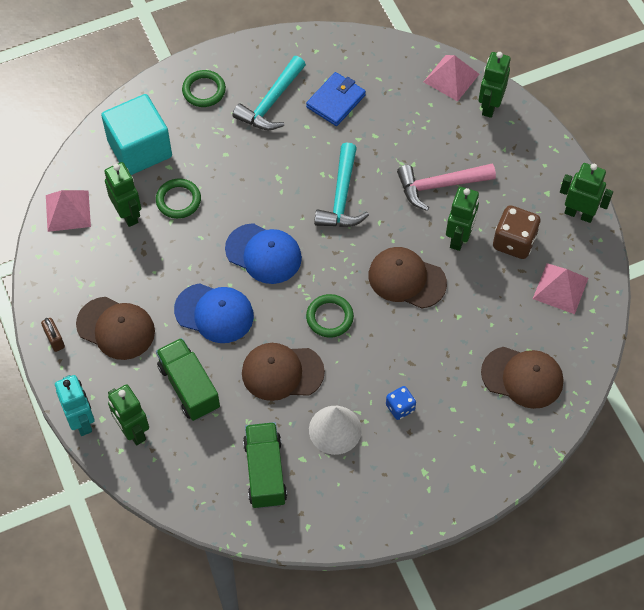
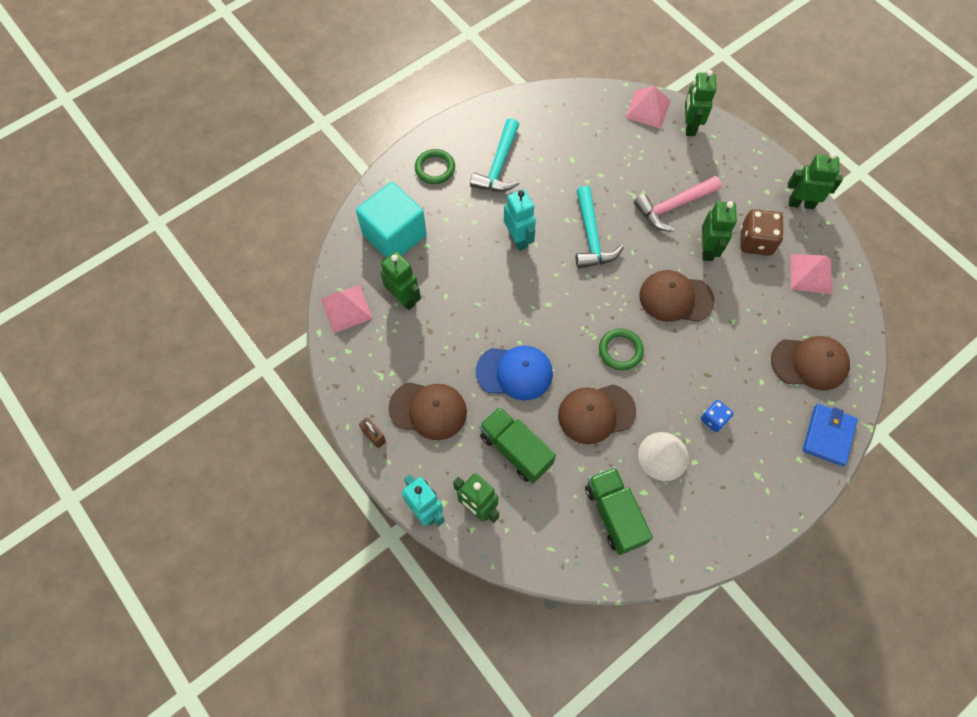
camera: 15 degrees left, 5 degrees up
green ring [156,179,201,219] -> none
blue cap [225,223,302,284] -> none
blue wallet [306,72,366,126] -> blue wallet moved to [803,404,858,466]
none -> turquoise robot [504,189,536,251]

